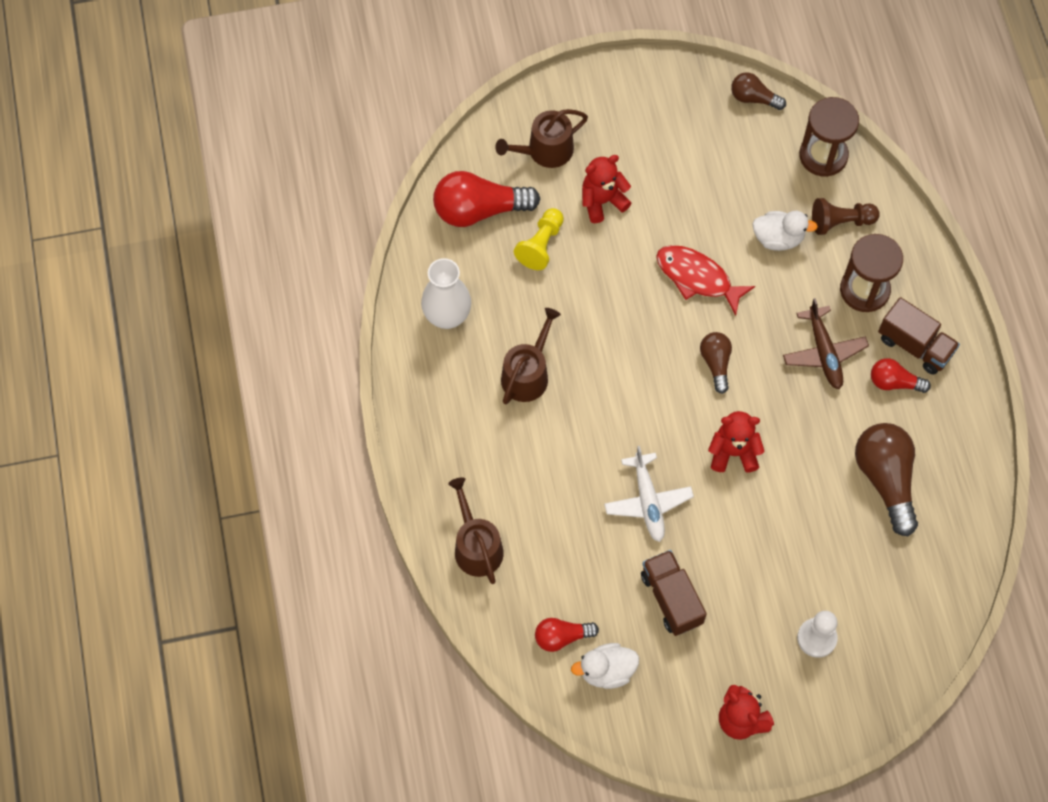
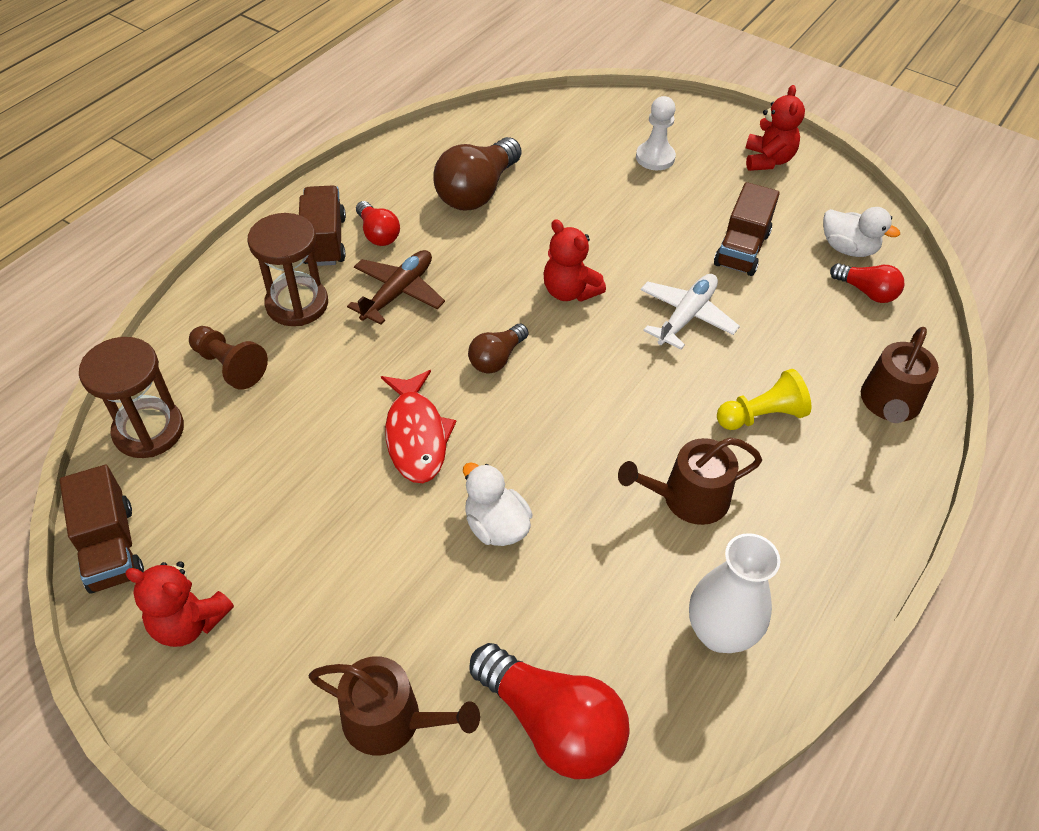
camera: 135 degrees left, 15 degrees down
yellow pawn [514,208,564,270] -> yellow pawn moved to [717,369,811,430]
red teddy bear [582,155,631,223] -> red teddy bear moved to [125,561,234,647]
brown light bulb [731,72,786,110] -> brown truck [60,465,144,594]
white duck [752,211,818,251] -> white duck moved to [463,462,533,546]

